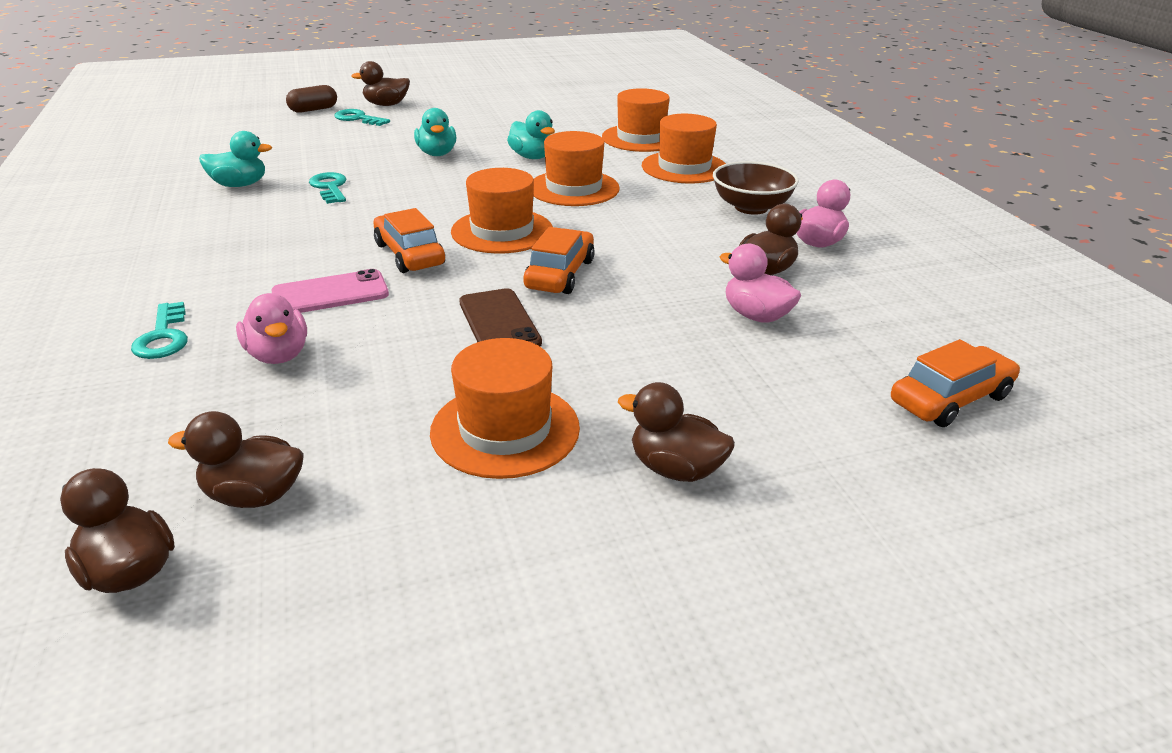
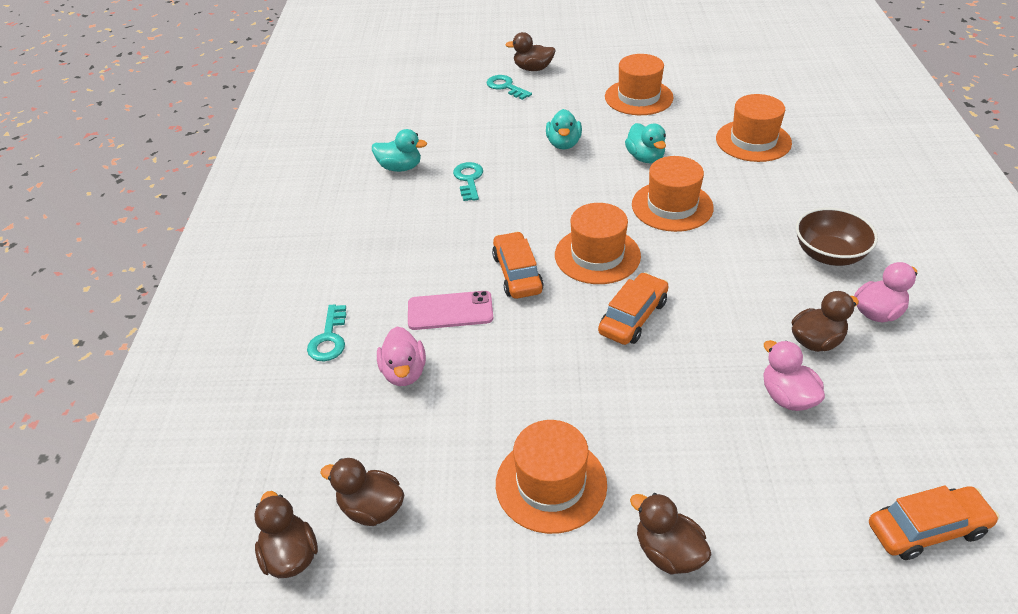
camera: 20 degrees right, 10 degrees up
brown capsule [286,85,337,113] -> none
brown phone [459,288,542,346] -> none
orange hat [642,114,726,183] -> orange hat moved to [605,54,674,115]

